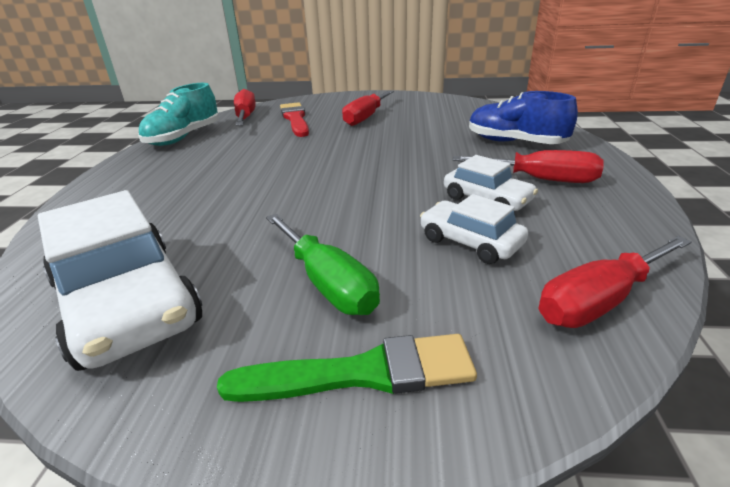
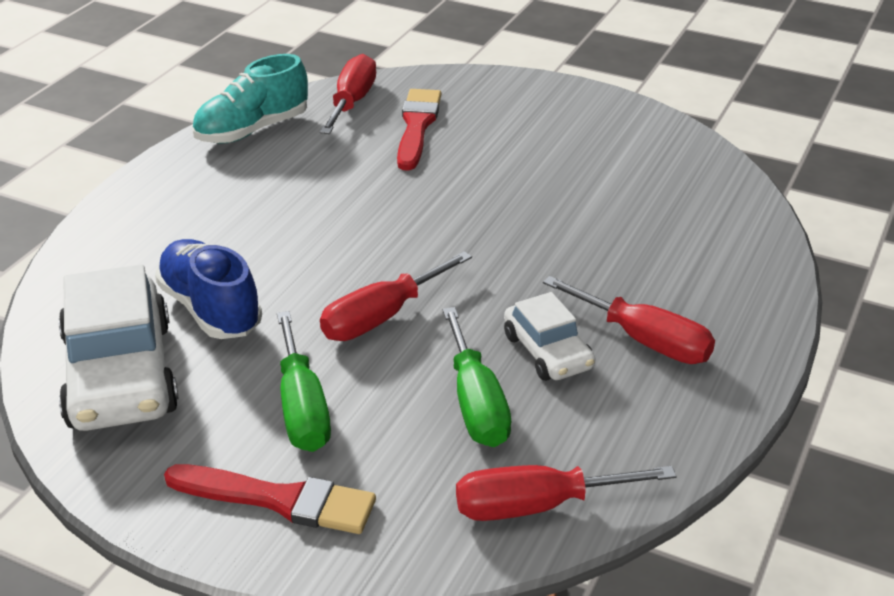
camera: 20 degrees right, 5 degrees up
green brush [217,334,477,402] -> red brush [164,464,376,534]
red screwdriver [342,90,394,126] -> red screwdriver moved to [320,251,472,341]
white car [420,194,528,264] -> green screwdriver [443,307,511,447]
blue shoe [469,91,578,144] -> blue shoe moved to [155,239,262,339]

